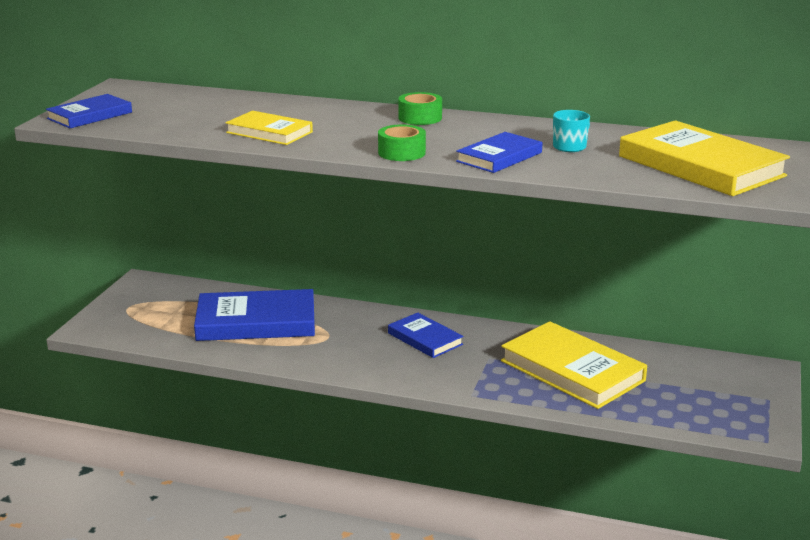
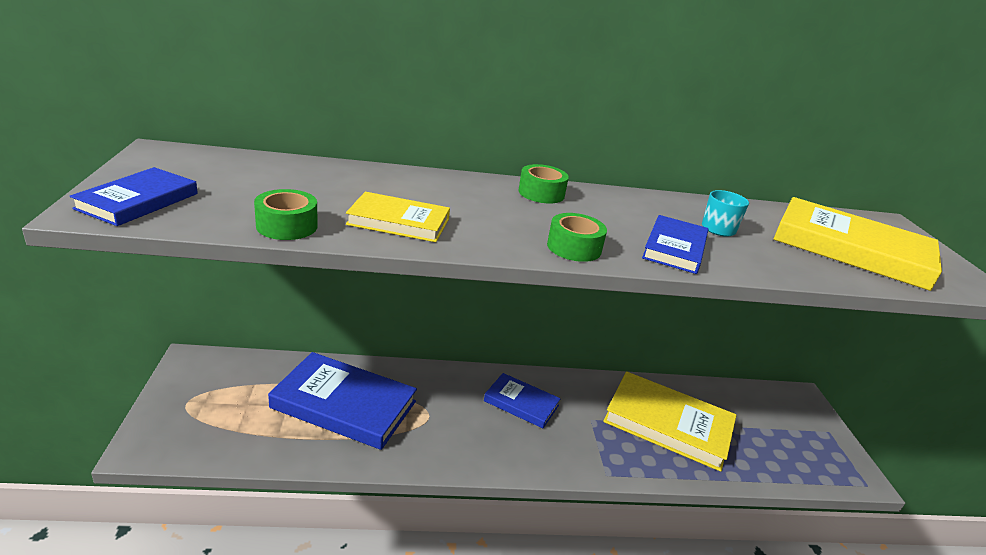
camera: 25 degrees left, 5 degrees up
blue book [194,289,315,341] -> blue book turned 45 degrees clockwise [268,352,417,450]
none -> green tape [254,189,318,240]

